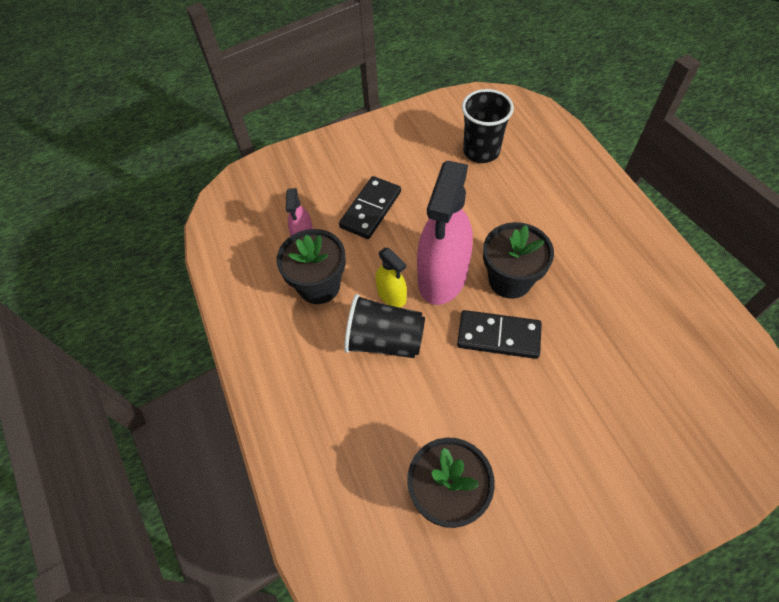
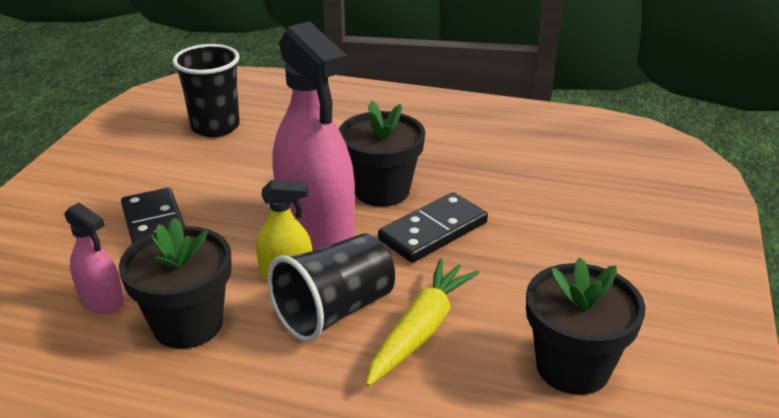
camera: 55 degrees left, 25 degrees down
none -> yellow carrot [366,259,479,387]

